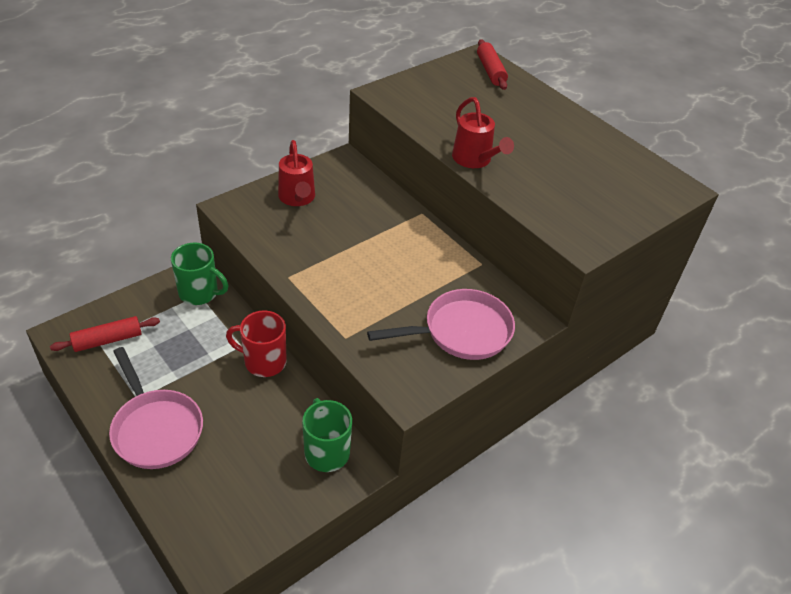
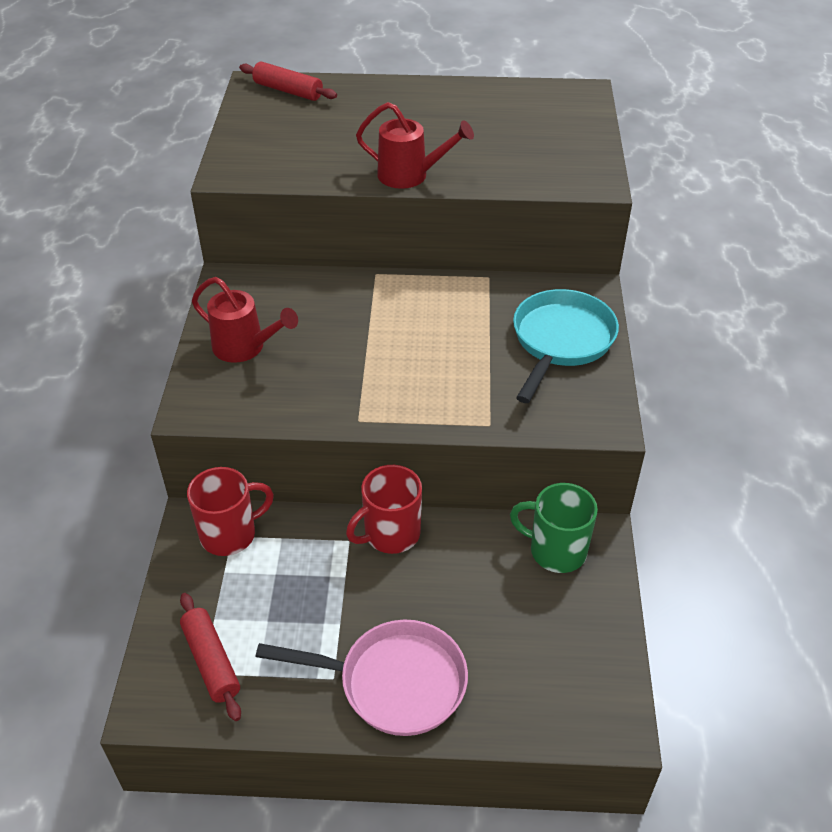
camera: 45 degrees left, 0 degrees up
red rolling pin [50,316,160,352] -> red rolling pin turned 45 degrees counterclockwise [180,593,241,721]
green mug [171,243,228,305] -> red mug [187,467,274,556]
pink pan [367,289,515,360] -> turquoise pan [513,289,619,403]

